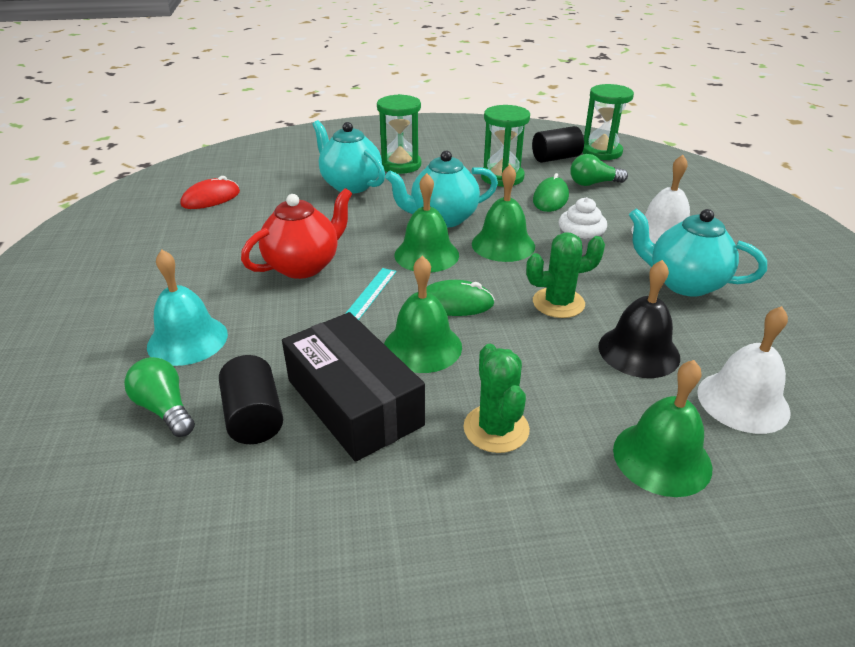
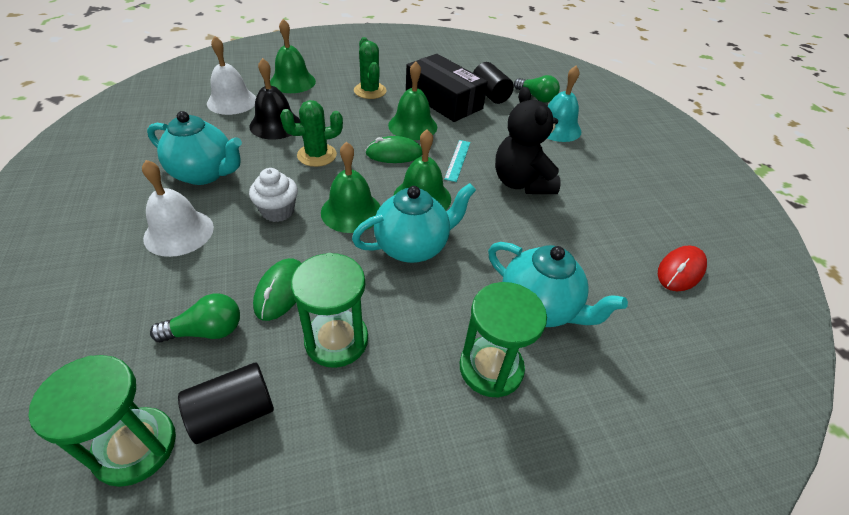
camera: 170 degrees right, 10 degrees up
red teapot [241,188,352,279] -> black teddy bear [495,87,561,194]

